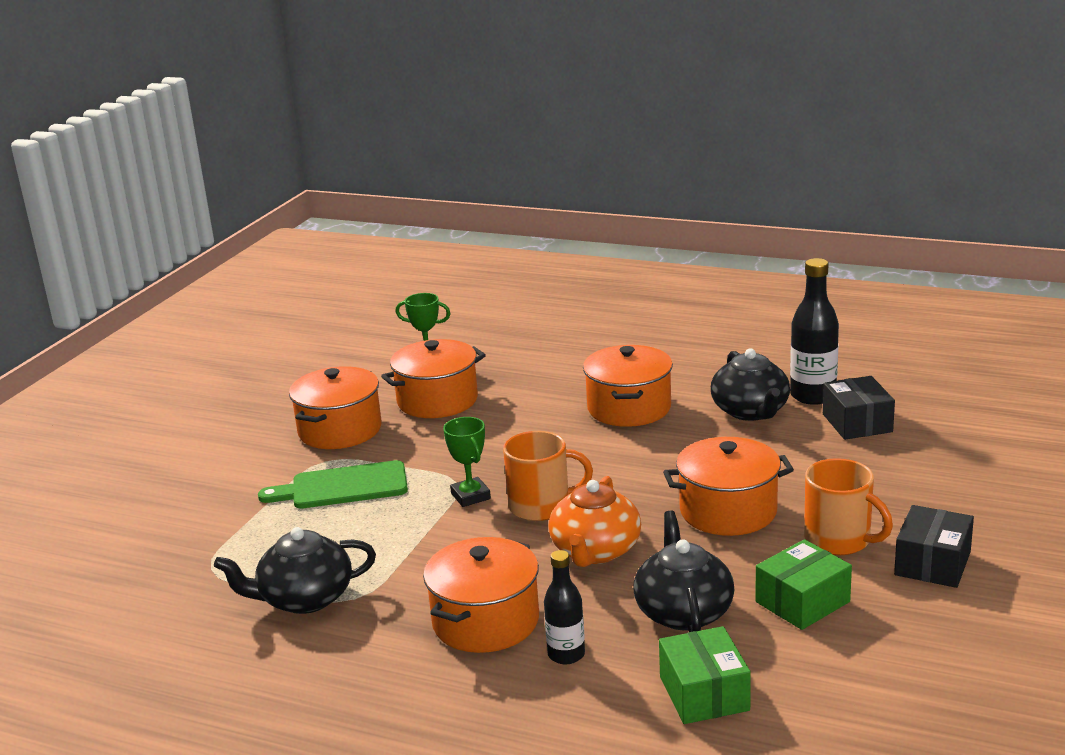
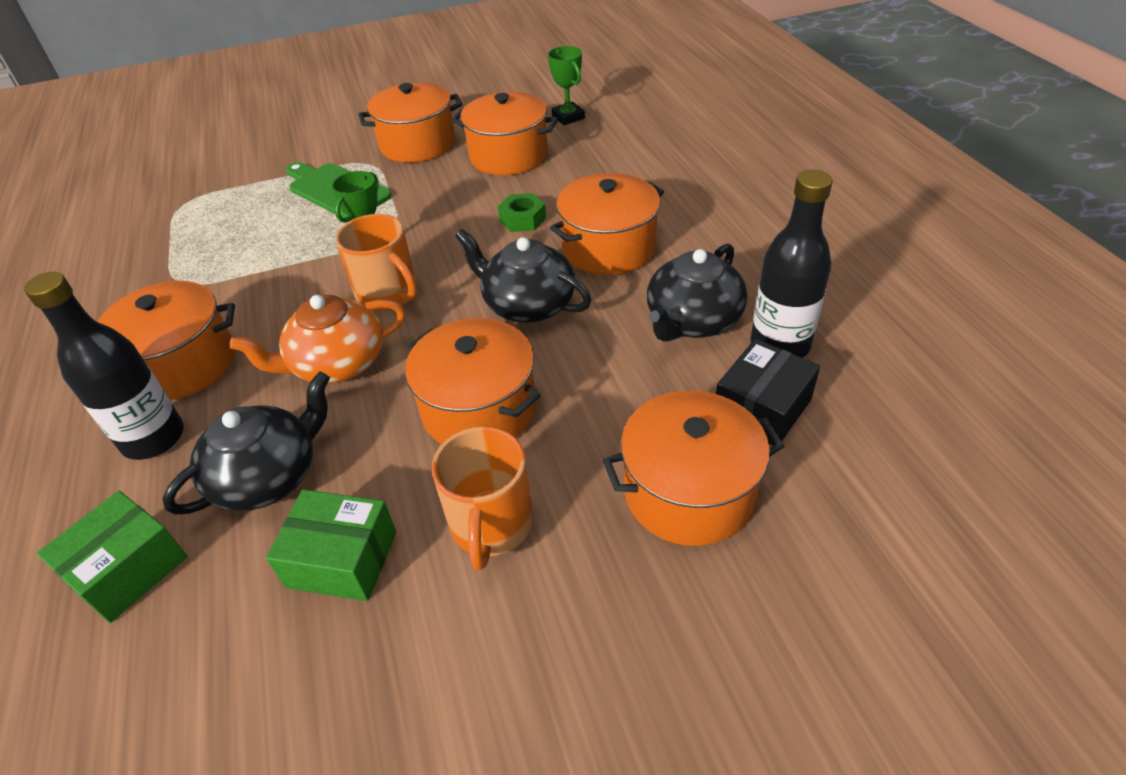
camera: 50 degrees right, 20 degrees up
black teapot [214,527,376,614] -> black teapot moved to [455,229,591,323]
black bottle [544,550,585,664] -> black bottle [24,272,184,460], size x1.61
black box [894,505,974,588] -> none
none -> green nut [498,193,546,232]
none -> orange pot [603,391,784,546]

